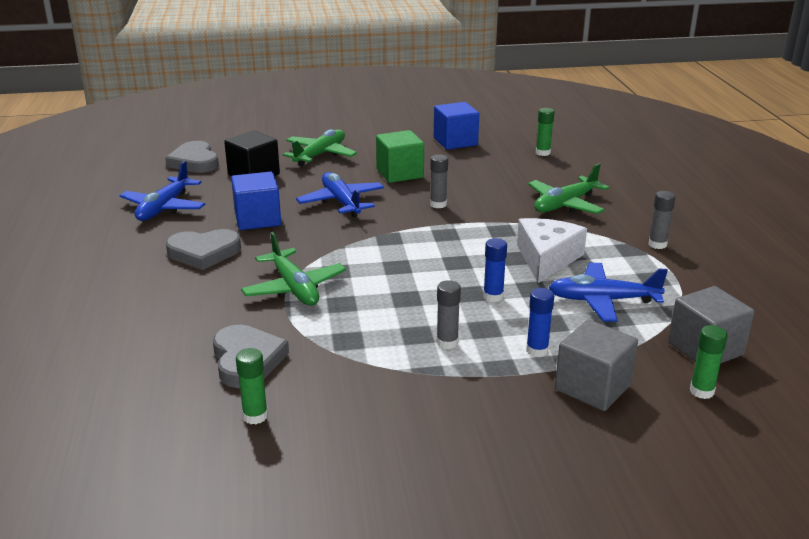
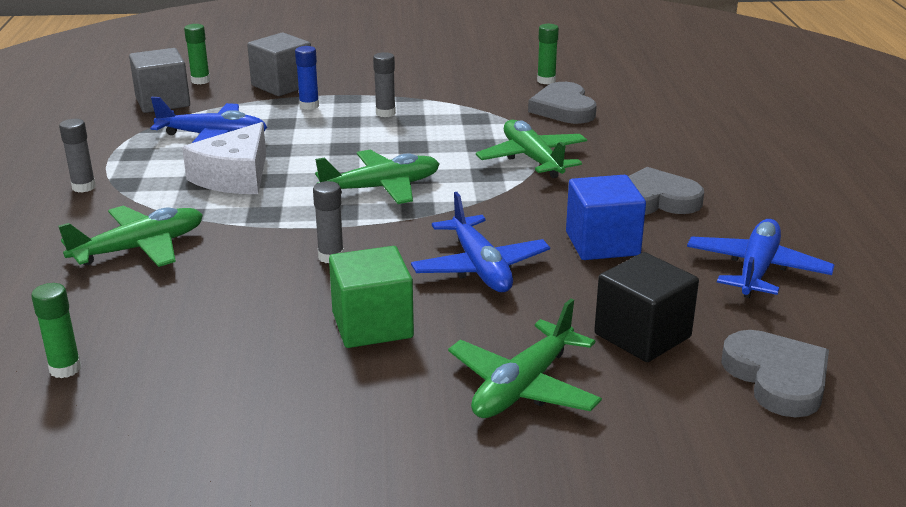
camera: 175 degrees left, 0 degrees up
blue cube [434,102,479,150] -> none
blue glue stick [483,238,507,302] -> none
none -> green plane [315,150,439,204]

